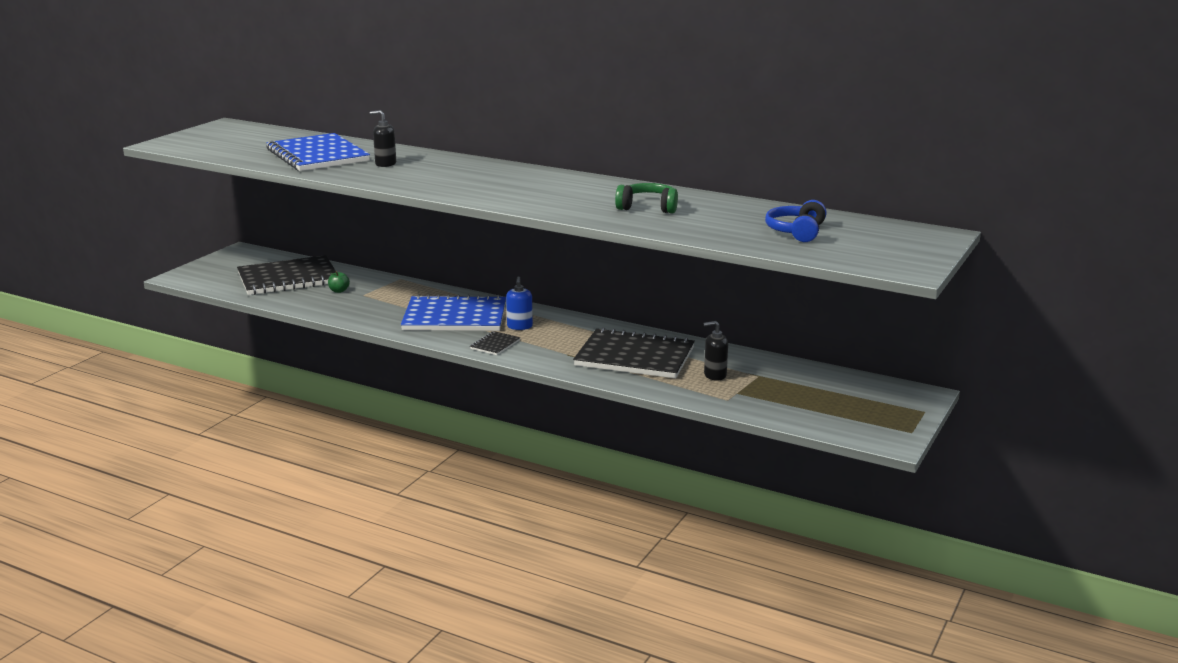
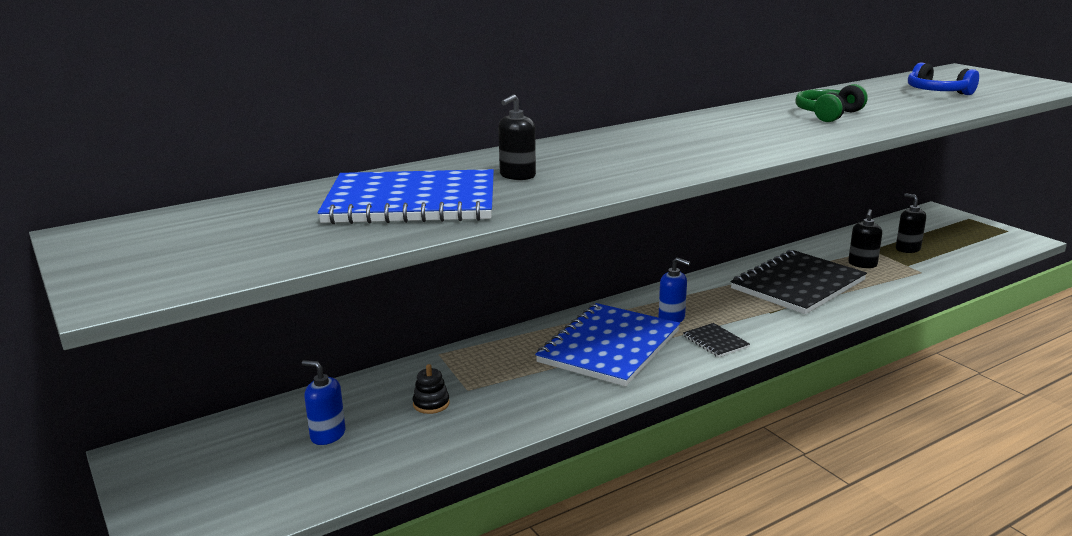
camera: 60 degrees left, 0 degrees up
black notebook [237,255,336,295] -> blue soap dispenser [302,360,345,445]
green apple [328,271,350,293] -> black stacking toy [413,364,450,414]
none -> black soap dispenser [896,193,926,253]

